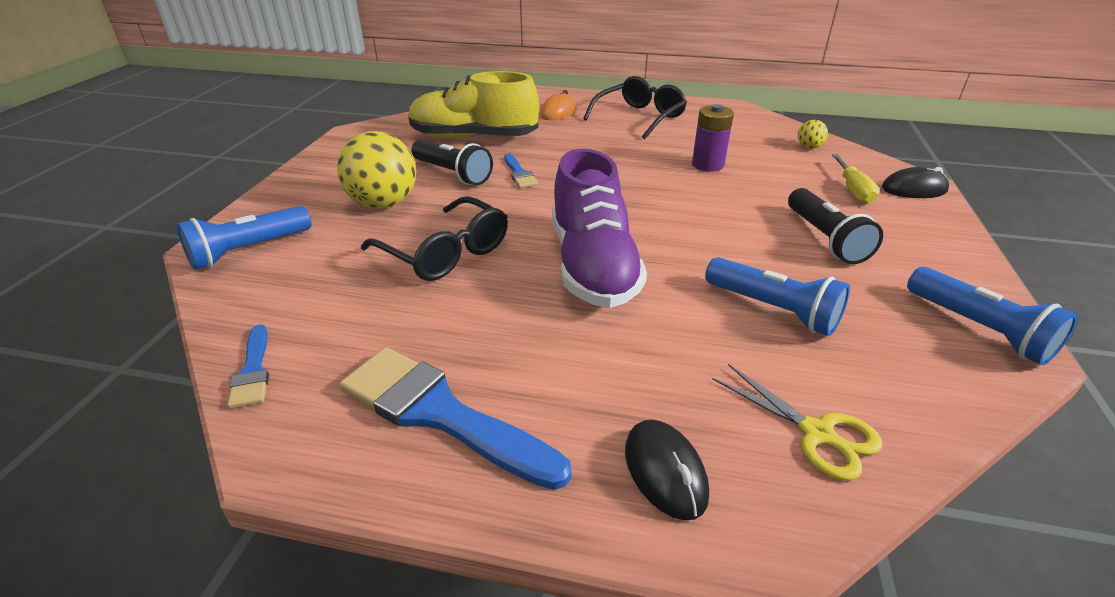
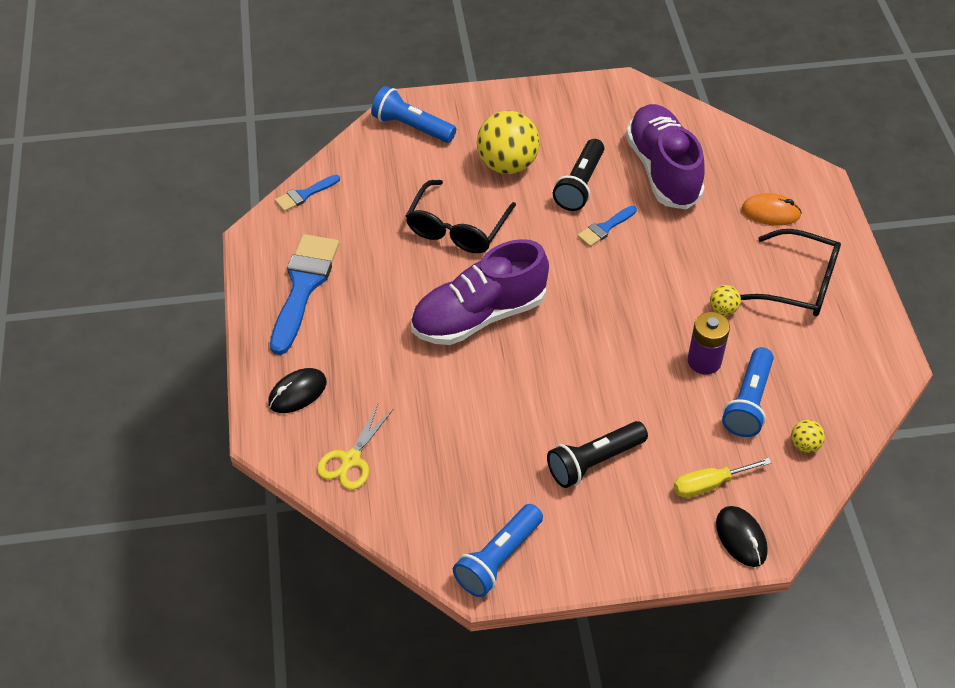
camera: 70 degrees right, 15 degrees up
yellow shoe [409,71,539,139] -> purple shoe [626,104,705,209]
blue flashlight [705,257,850,336] -> blue flashlight moved to [722,347,774,437]
none -> yellow ball [710,285,741,315]

